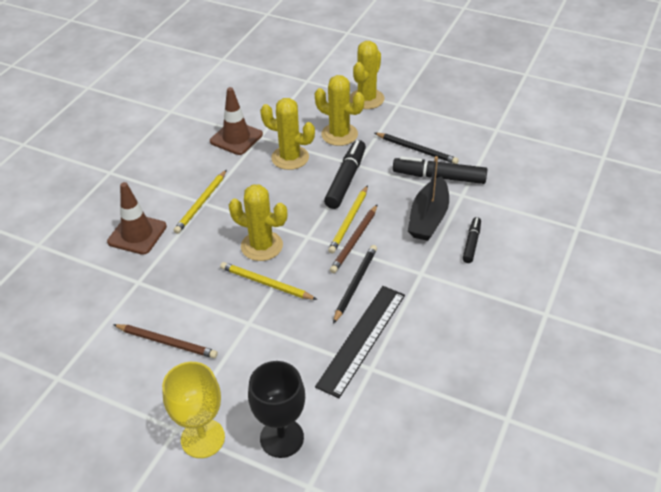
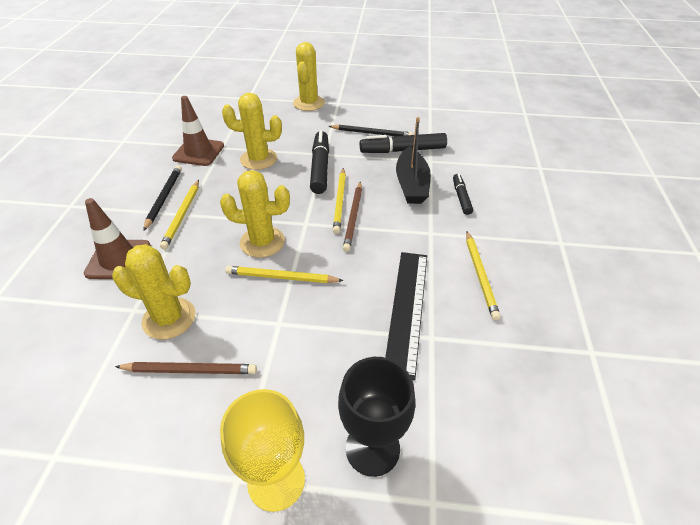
camera: 20 degrees left, 0 degrees up
yellow cactus [315,75,364,146] -> yellow cactus moved to [112,244,195,340]
black pencil [333,245,377,324] -> black pencil moved to [143,165,182,231]
none -> yellow pencil [466,231,500,320]

